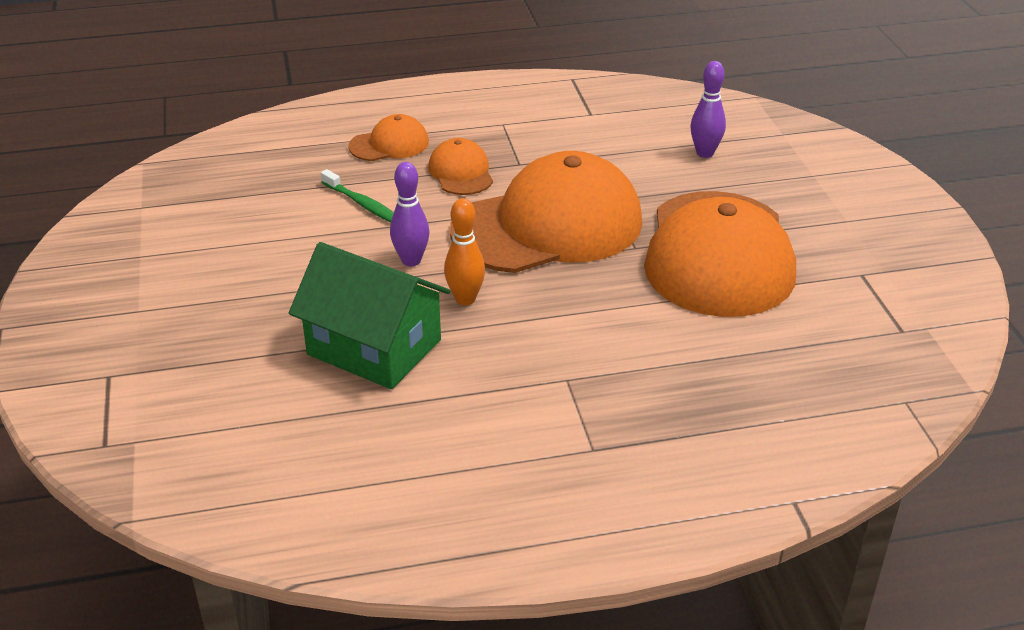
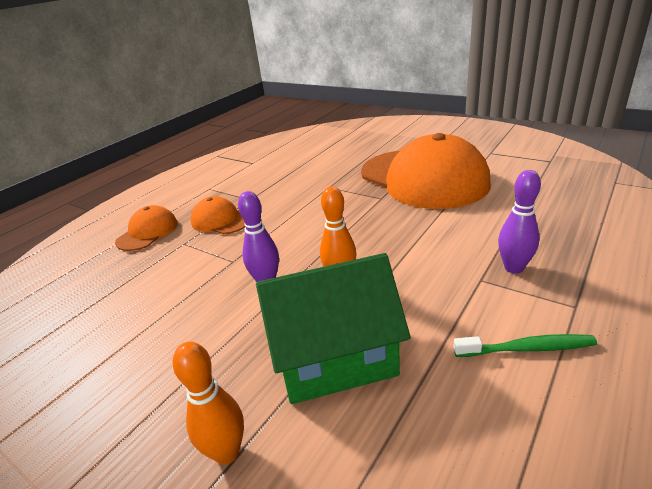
camera: 40 degrees left, 5 degrees down
green toothbrush [321,169,394,223] -> green toothbrush moved to [453,334,597,357]
orange cap [450,151,642,273] -> none
purple bowling pin [691,61,726,158] -> purple bowling pin moved to [498,170,541,274]
none -> orange bowling pin [173,342,244,464]

